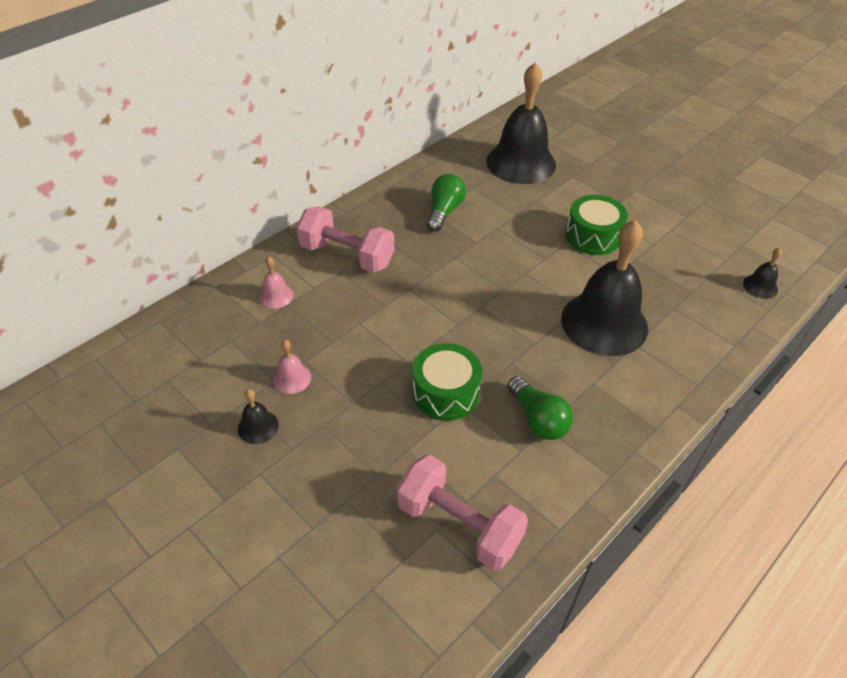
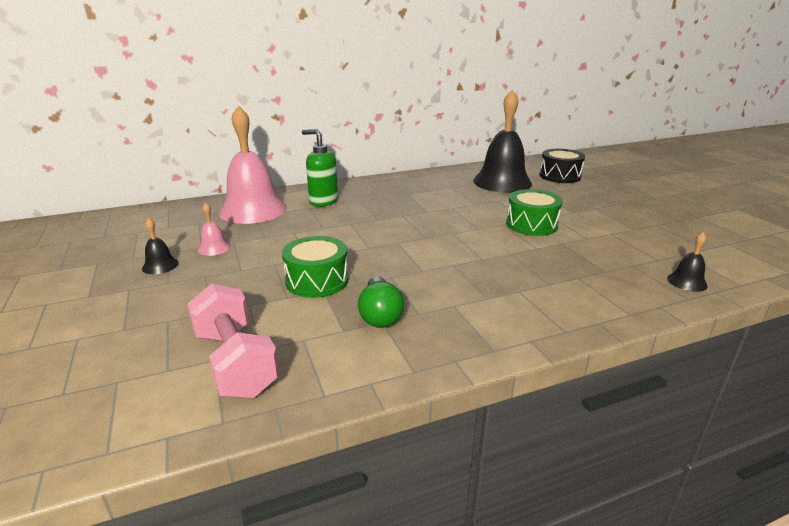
camera: 25 degrees right, 20 degrees down
pink bell [258,256,294,309] -> pink bell [219,106,287,224], size x2.43
pink dumbbell [296,206,394,273] -> green soap dispenser [302,129,338,207]
green light bulb [427,174,466,232] -> none
black bell [561,220,648,356] -> none
none -> black drum [539,149,585,183]

